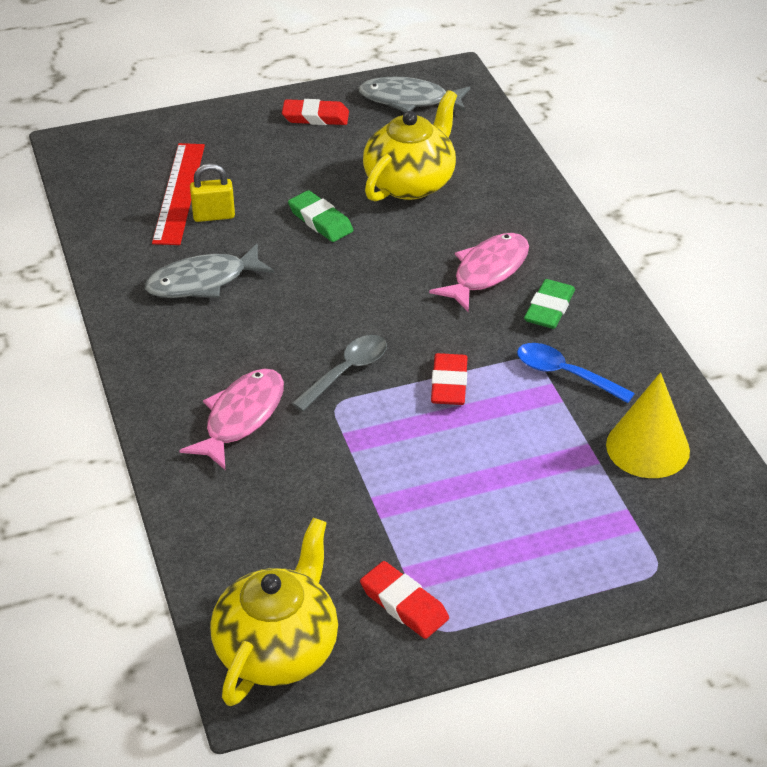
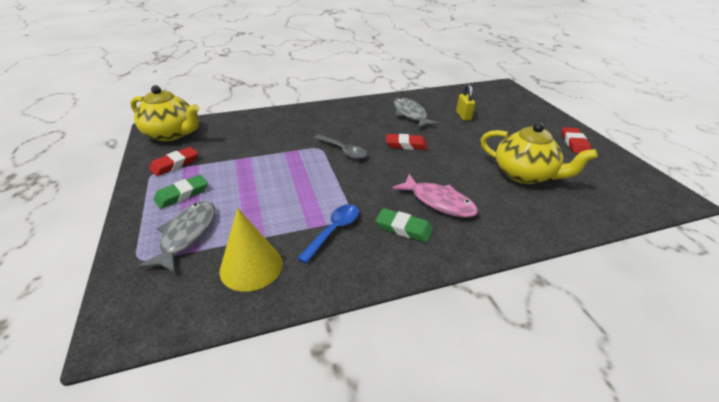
camera: 90 degrees right, 5 degrees down
red ruler [152,143,205,245] -> none
pink fish [179,368,284,470] -> none
green eraser [288,190,354,242] -> green eraser moved to [153,175,208,209]
grey fish [358,77,470,112] -> grey fish moved to [137,201,215,273]
red eraser [431,353,468,405] -> red eraser moved to [386,134,427,150]

